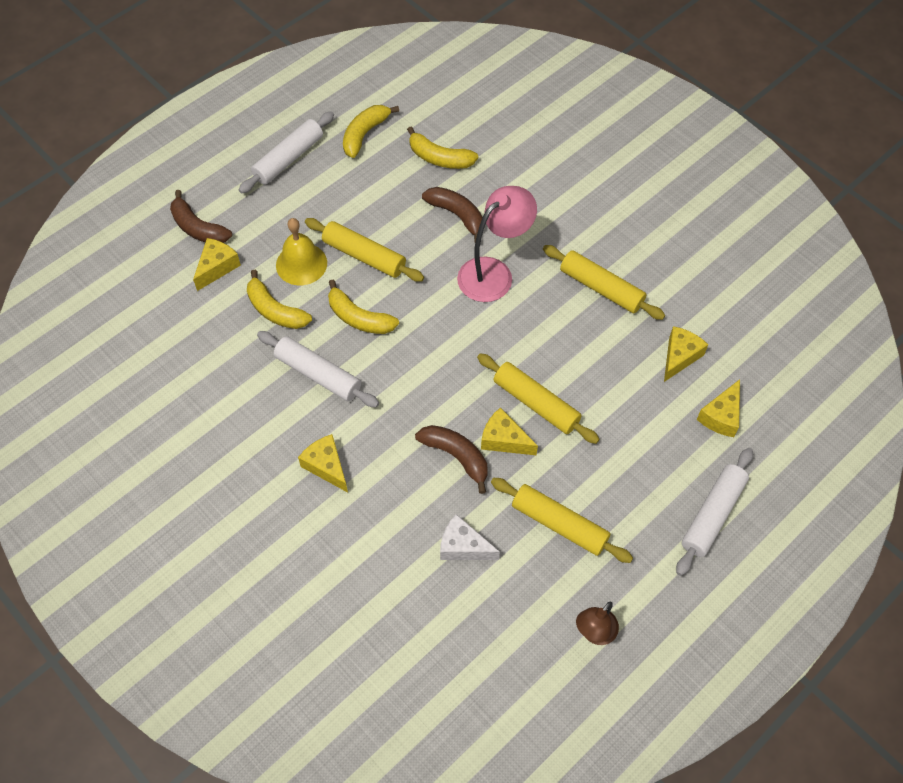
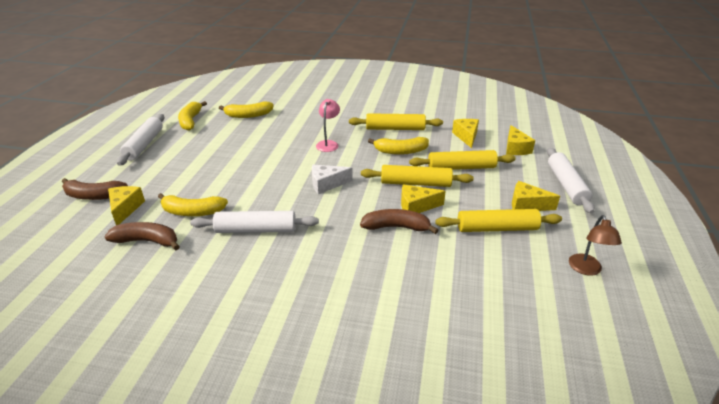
camera: 35 degrees left, 25 degrees down
yellow bell [276,218,327,285] -> none
yellow cheese [298,434,348,492] -> yellow cheese moved to [512,181,560,211]
yellow rolling pin [305,218,424,282] -> yellow rolling pin moved to [409,150,516,170]
yellow banana [328,280,399,334] -> yellow banana moved to [368,137,429,155]
brown banana [422,187,483,242] -> brown banana moved to [104,222,180,250]
white cheese [440,514,500,560] -> white cheese moved to [312,165,353,194]
pink lamp [457,186,537,302] -> pink lamp [316,99,340,152], size x0.58

